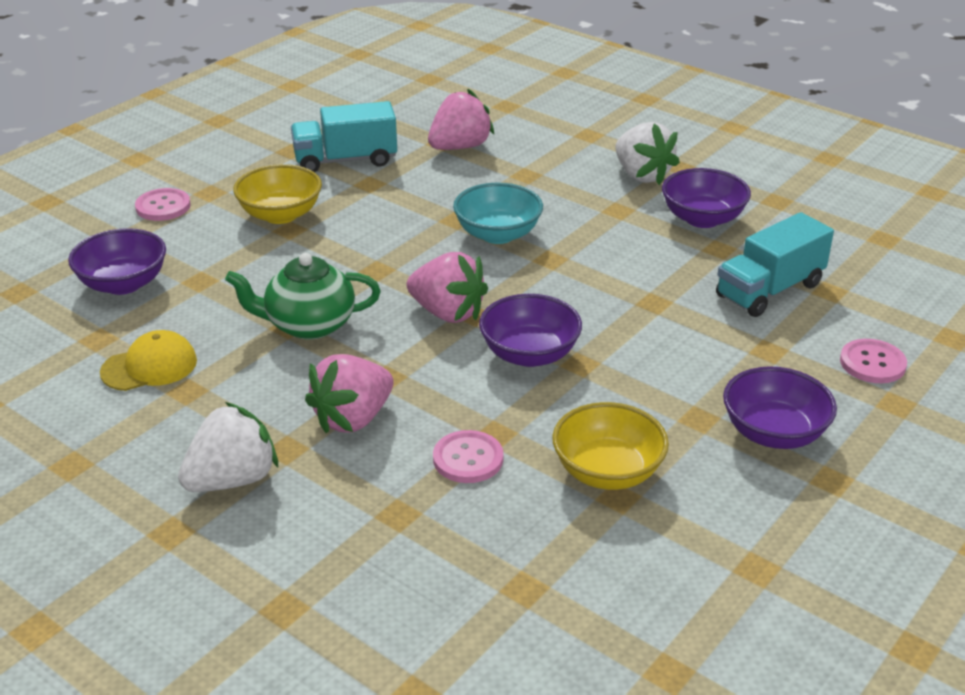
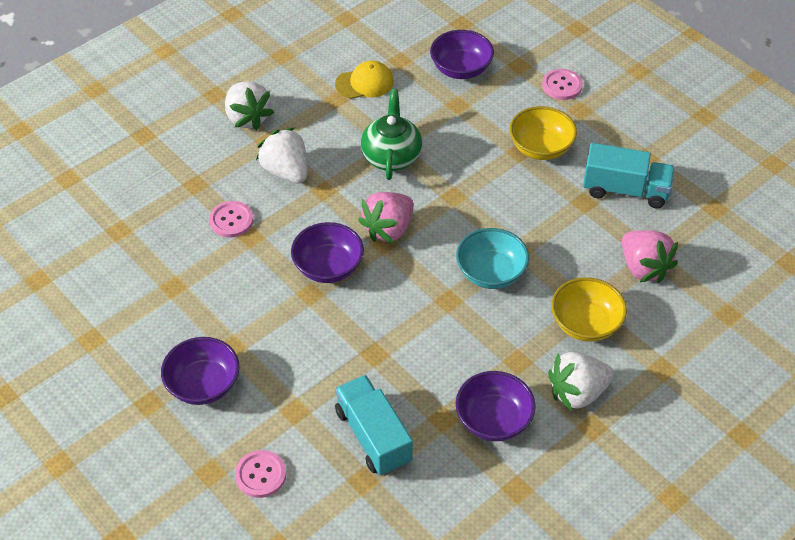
camera: 100 degrees right, 15 degrees up
yellow cap [100,330,197,391] -> yellow cap turned 90 degrees counterclockwise [335,60,394,99]
turquoise truck [291,101,397,172] -> turquoise truck turned 105 degrees clockwise [583,143,675,208]
pink strawberry [305,354,393,433] -> white strawberry [256,127,307,184]
yellow bowl [552,402,669,490] -> yellow bowl moved to [551,277,627,342]

